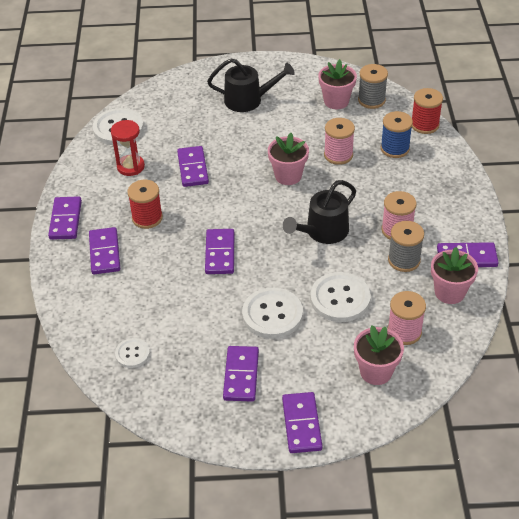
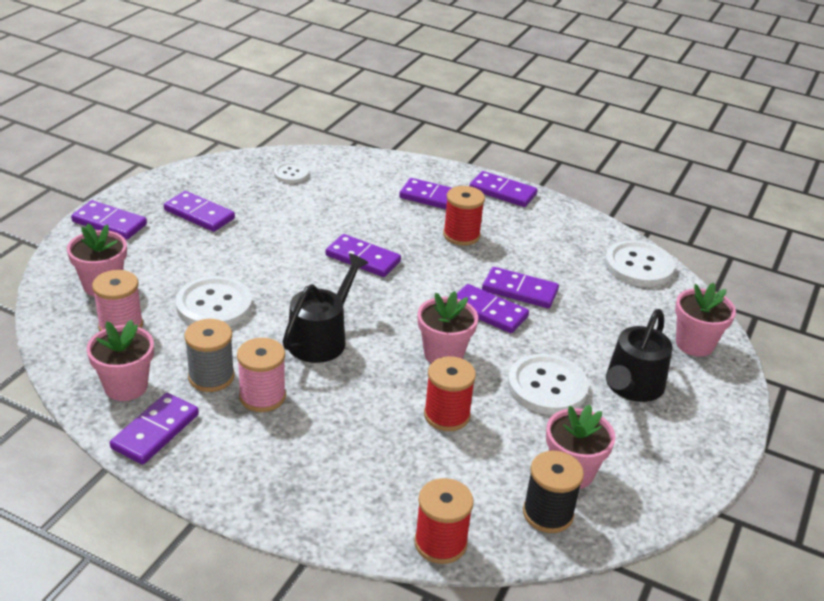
camera: 115 degrees right, 10 degrees down
red hourglass [111,120,145,176] -> none
white button [242,287,303,339] -> white button moved to [508,354,589,415]
black watering can [283,180,356,244] -> black watering can turned 45 degrees clockwise [283,253,368,363]
pink spool [324,118,355,165] -> red spool [424,356,476,431]
grey spool [358,64,388,109] -> black spool [523,451,584,533]
blue spool [381,111,413,158] -> none
none -> purple domino [457,284,529,333]
none -> pink flower pot [675,283,736,357]

